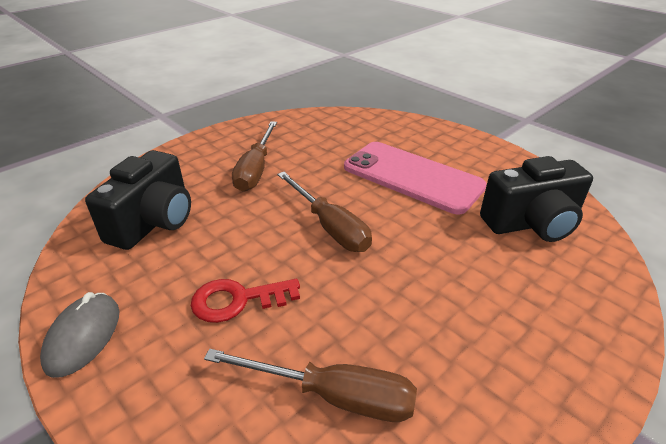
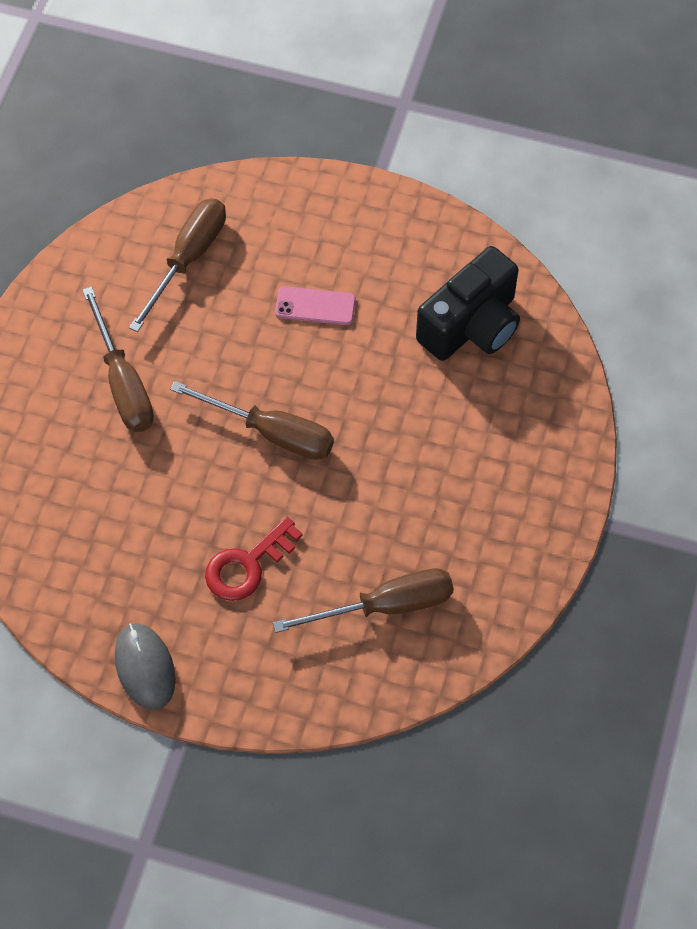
camera: 30 degrees left, 25 degrees up
black camera [85,150,191,250] -> none
pink phone [344,142,487,214] -> pink phone [275,286,356,325], size x0.44
none -> brown screwdriver [129,198,226,332]

